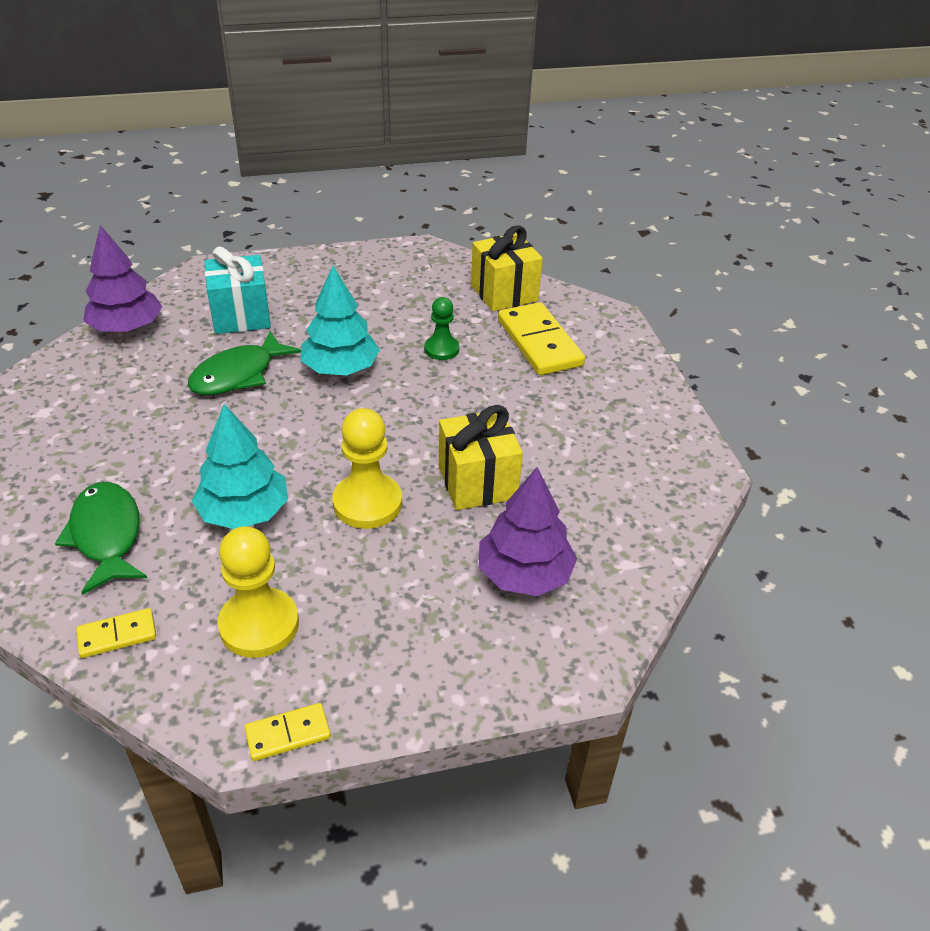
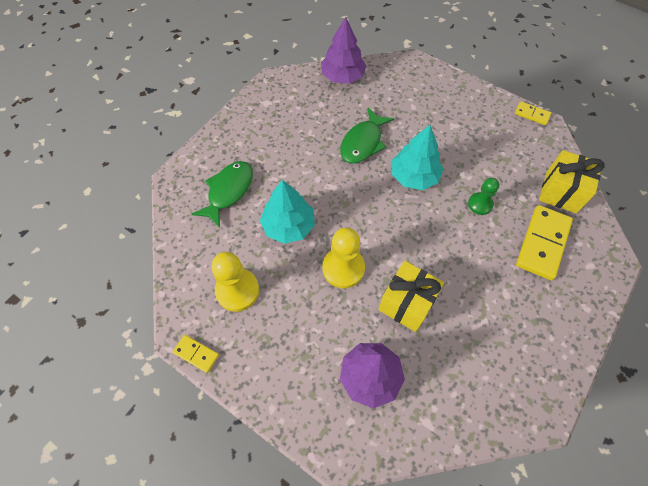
camera: 50 degrees right, 20 degrees up
yellow domino [77,608,156,658] -> yellow domino moved to [515,101,551,125]
green fish [188,331,301,395] -> green fish turned 60 degrees counterclockwise [340,108,394,164]
turquoise gift [205,246,271,334] -> none

